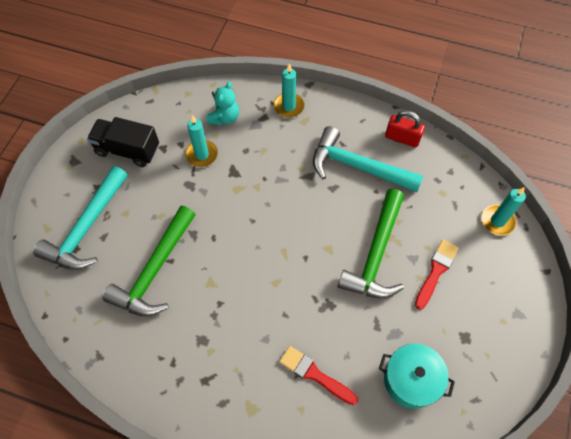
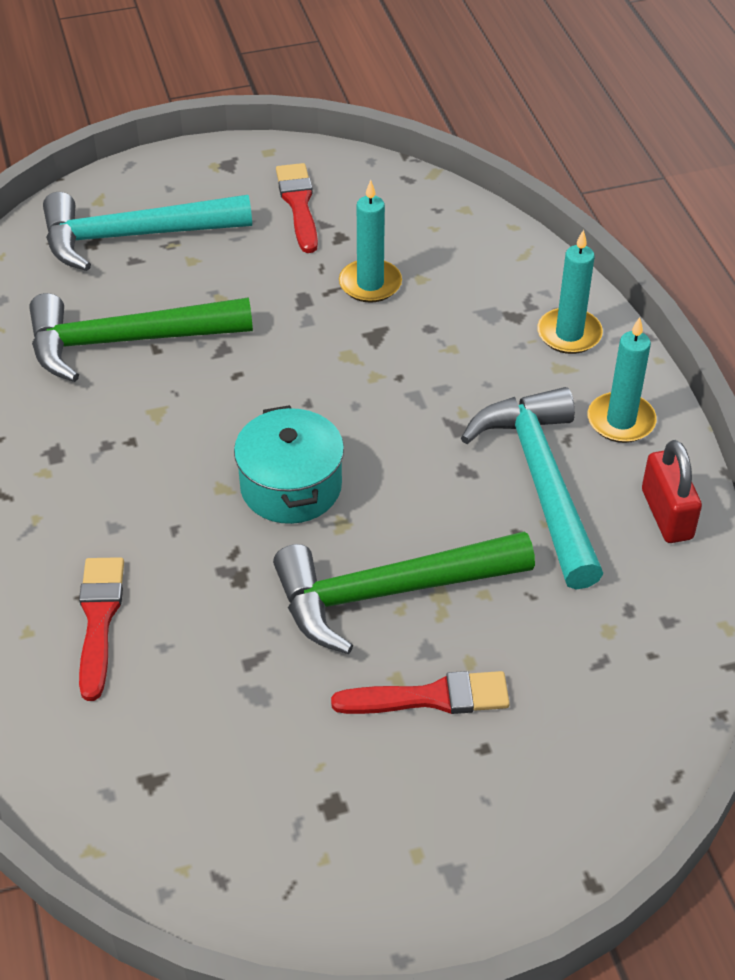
camera: 55 degrees right, 15 degrees down
black truck [87,117,159,167] -> red brush [276,163,318,253]
turquoise teddy bear [206,82,239,126] -> none
turquoise pot [379,344,455,409] -> turquoise pot moved to [234,405,344,524]
turquoise candle [482,187,526,235] -> turquoise candle moved to [588,317,657,443]

